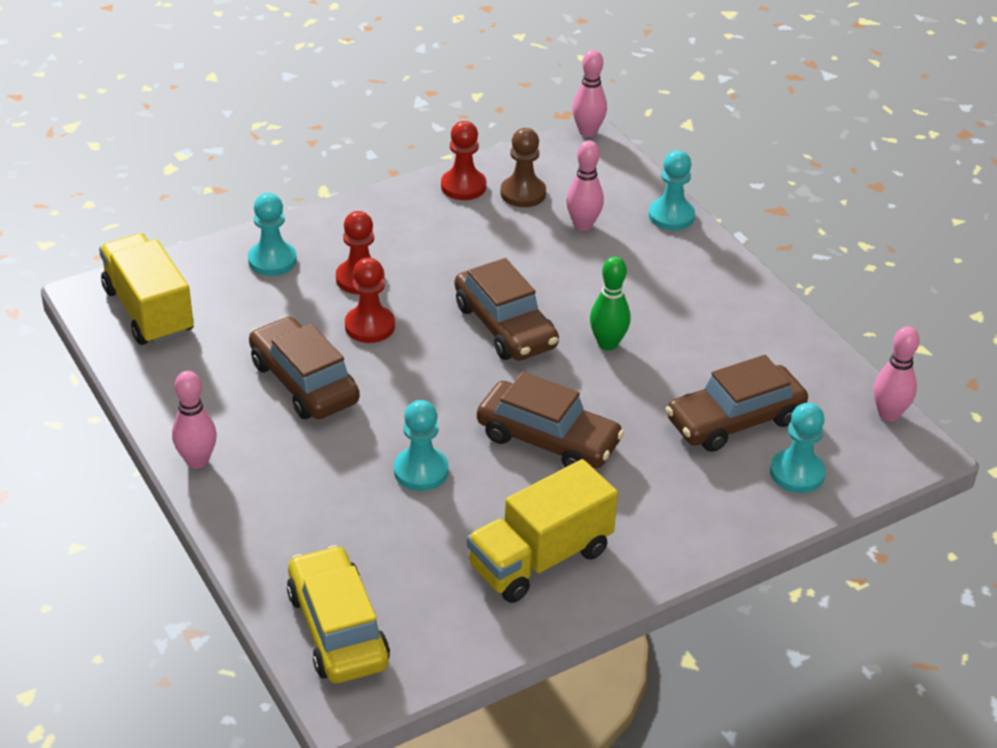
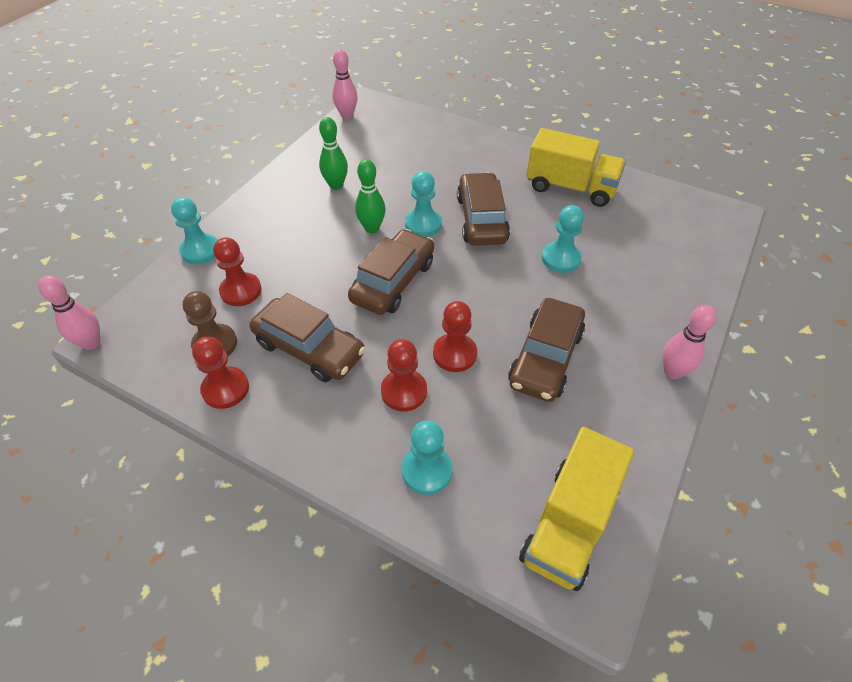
camera: 120 degrees left, 10 degrees up
yellow car [287,545,390,684] -> none
pink bowling pin [566,140,604,231] -> red pawn [213,237,262,306]
brown car [666,355,808,452] -> brown car moved to [249,293,365,382]
turquoise pawn [770,403,826,493] -> turquoise pawn moved to [405,171,442,237]
none -> green bowling pin [319,117,348,190]

